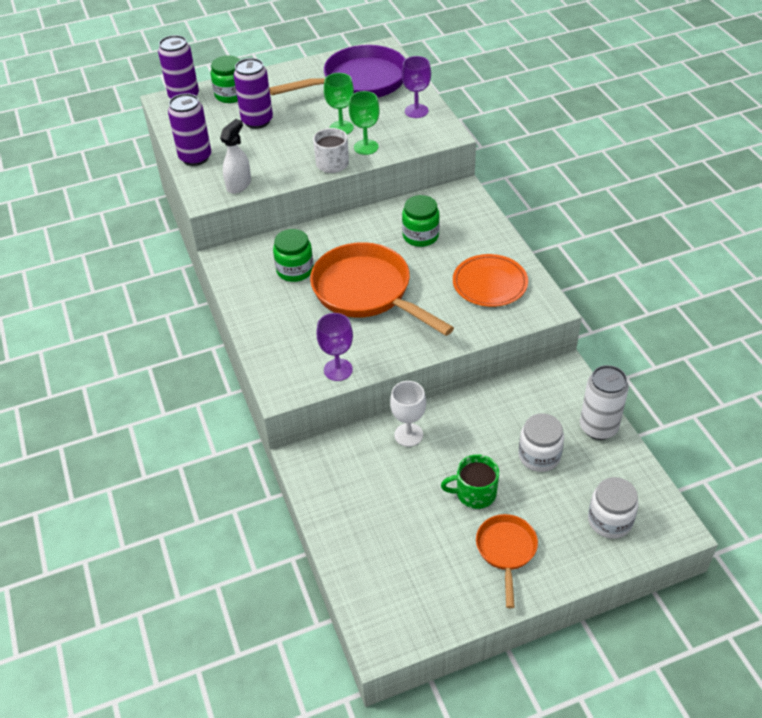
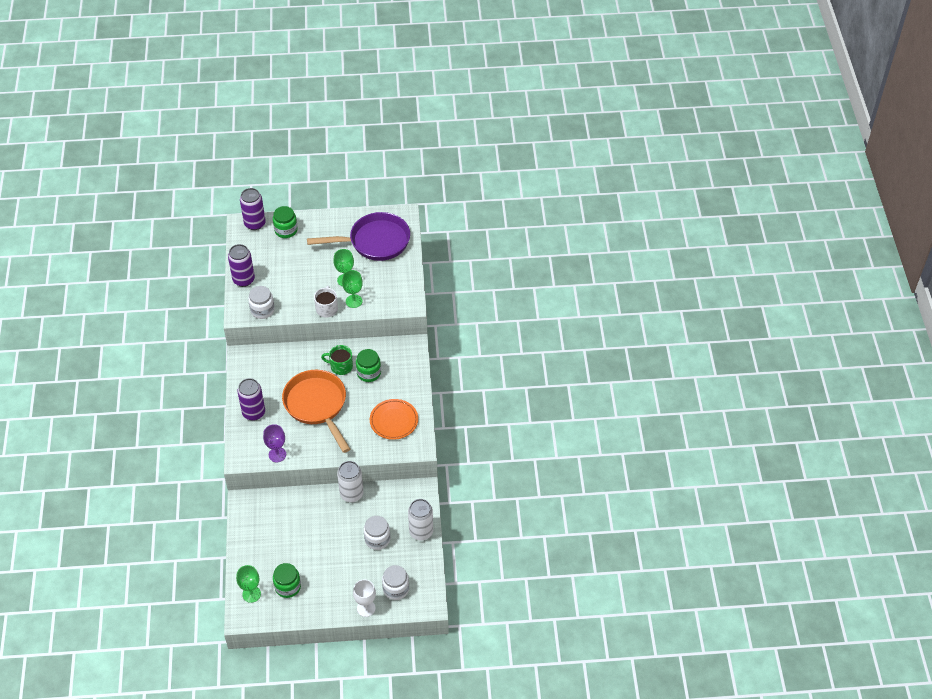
camera: 15 degrees right, 5 degrees up
white spray bottle [220,119,251,194] -> white jar [248,286,275,319]
purple can [234,58,273,129] -> purple can moved to [237,378,265,421]
green jar [273,229,314,282] -> green jar moved to [273,563,301,598]
white goblet [390,381,426,447] -> white goblet moved to [353,579,376,617]
purple goblet [402,56,431,118] -> none
green mug [441,454,499,509] -> green mug moved to [321,345,353,375]
orange pan [476,514,538,608] -> none
none -> green goblet [236,565,261,603]
none -> white can [337,461,364,502]

